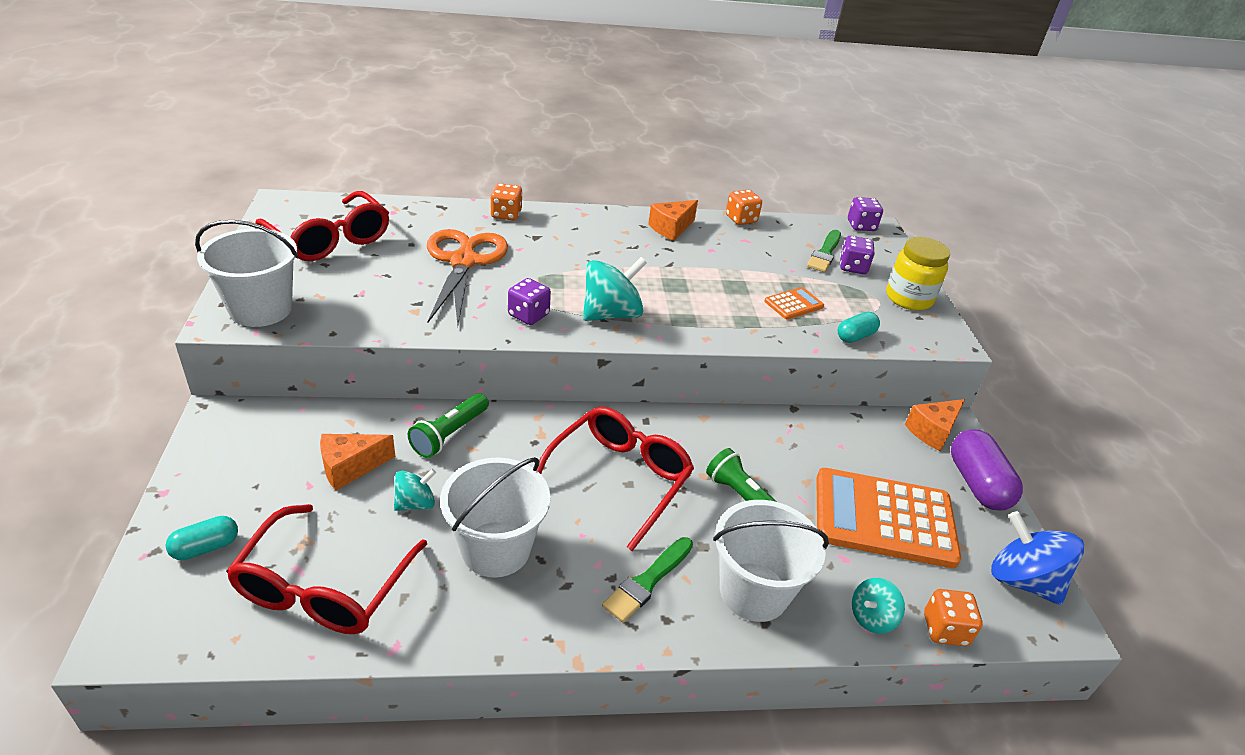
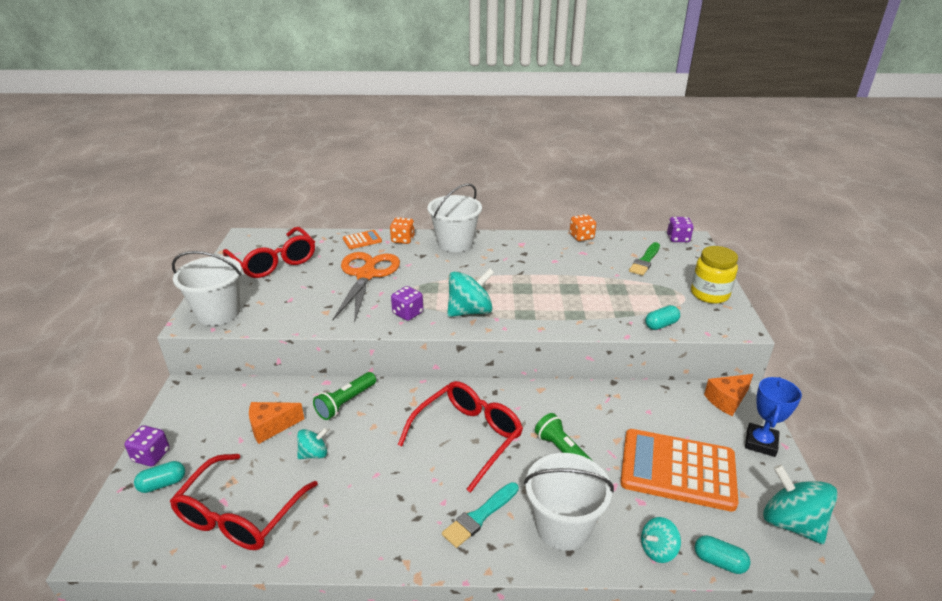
camera: 10 degrees right, 5 degrees down
white bucket [440,457,551,578] -> white bucket moved to [427,183,482,252]
green brush [602,537,693,623] -> turquoise brush [442,482,519,548]
orange cheese [648,200,698,241] -> none
orange calculator [764,287,824,320] -> orange calculator moved to [343,230,382,249]
purple dice [840,236,875,274] -> purple dice moved to [124,425,170,466]
orange dice [924,589,983,646] -> turquoise capsule [695,535,751,574]
purple capsule [951,429,1023,511] -> blue trophy [745,377,802,457]
blue spinning top [991,511,1084,605] -> turquoise spinning top [763,465,838,544]

